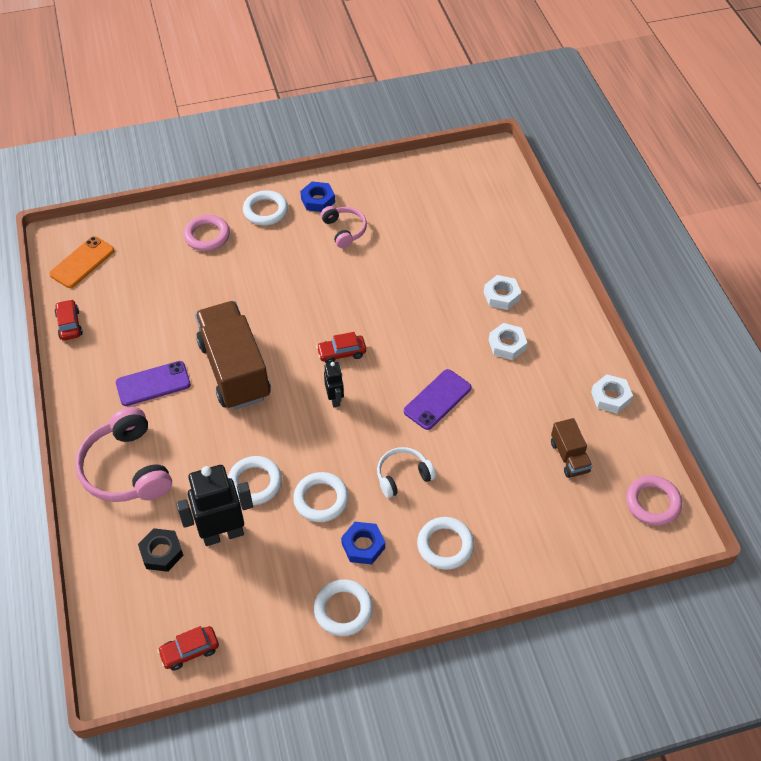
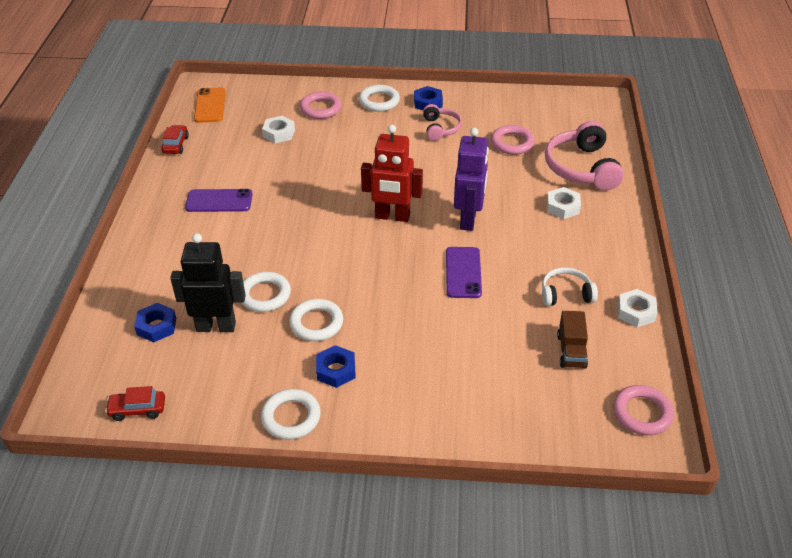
camera: 20 degrees right, 10 degrees down
orange phone [49,236,115,288] -> orange phone turned 60 degrees counterclockwise [194,88,225,123]
pink headphones [75,407,172,502] -> pink headphones moved to [545,121,624,190]
black nut [138,528,184,572] -> blue nut [134,303,176,342]
brown truck [195,301,271,410] -> none
red car [316,332,366,364] -> red robot [361,125,423,222]
black robot [324,362,344,407] -> none
white headphones [377,447,436,498] -> white headphones moved to [542,267,598,306]
purple phone [404,369,472,430] -> purple phone turned 60 degrees counterclockwise [446,247,482,298]
white ring [417,517,474,570] -> none
white nut [489,323,527,360] -> white nut moved to [262,116,295,143]
none -> purple robot [454,128,489,231]
none -> pink ring [491,125,535,155]

